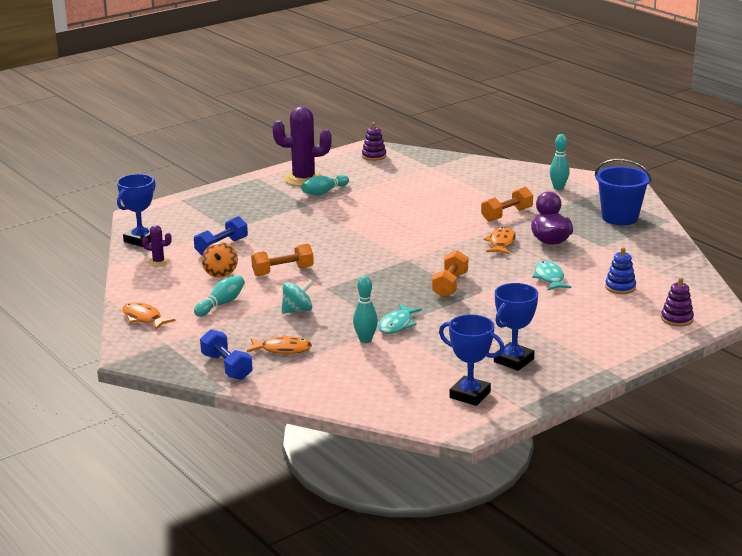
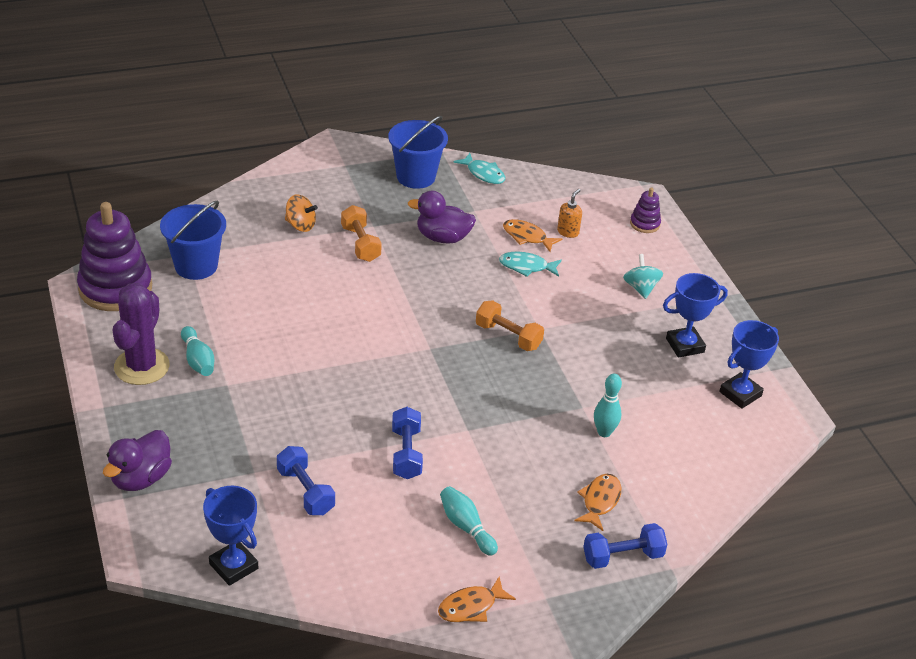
camera: 75 degrees left, 15 degrees up
purple cactus [142,225,172,267] -> none
orange spinning top [202,242,238,278] -> orange spinning top moved to [285,194,318,232]
orange dumbbell [251,244,314,276] -> blue dumbbell [392,407,423,479]
turquoise spinning top [281,280,314,313] -> turquoise spinning top moved to [623,254,663,299]
purple stacking toy [362,122,386,161] -> purple stacking toy [77,202,152,311], size x2.18
turquoise fish [378,304,422,334] -> turquoise fish moved to [453,153,505,184]
orange fish [483,227,516,254] -> orange fish moved to [503,219,562,252]
blue trophy [494,283,538,371] -> blue trophy turned 75 degrees counterclockwise [663,273,728,357]
turquoise bowling pin [550,134,570,190] -> none
blue stacking toy [605,247,636,294] -> orange soap dispenser [557,189,582,238]
none -> purple duck [103,430,172,491]
none -> blue bucket [160,200,226,280]

